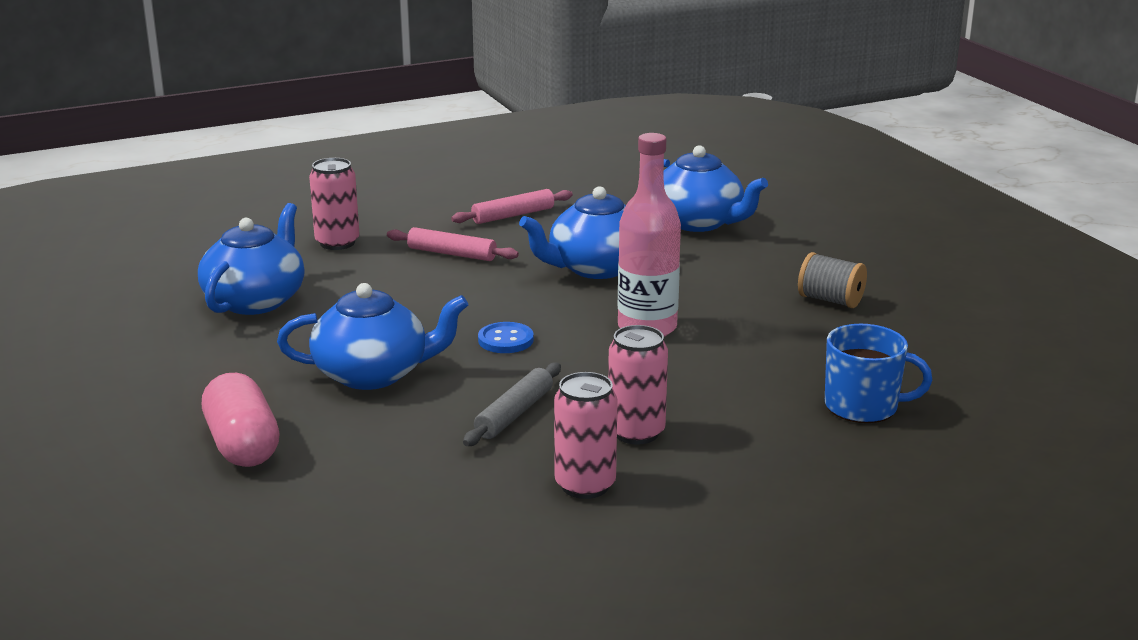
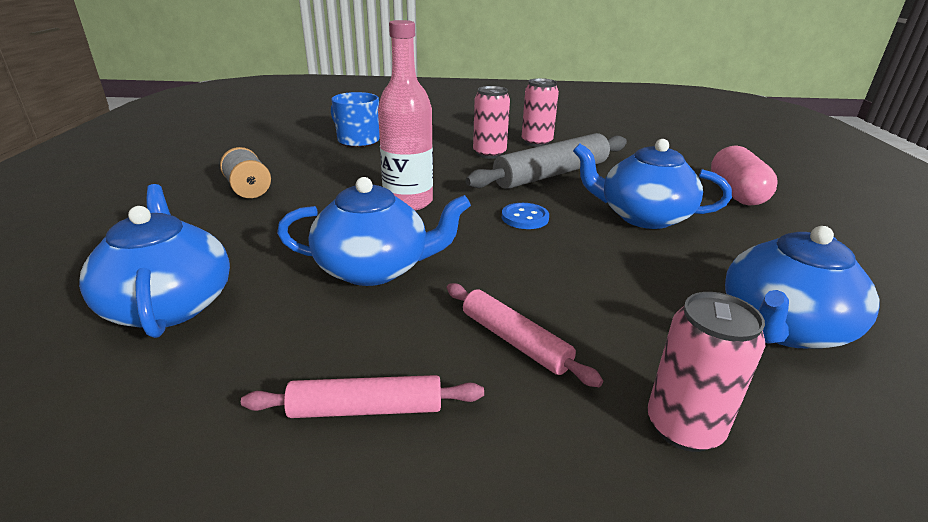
camera: 155 degrees left, 5 degrees up
grey rolling pin [463,363,561,446] -> grey rolling pin [466,133,627,189], size x1.80

